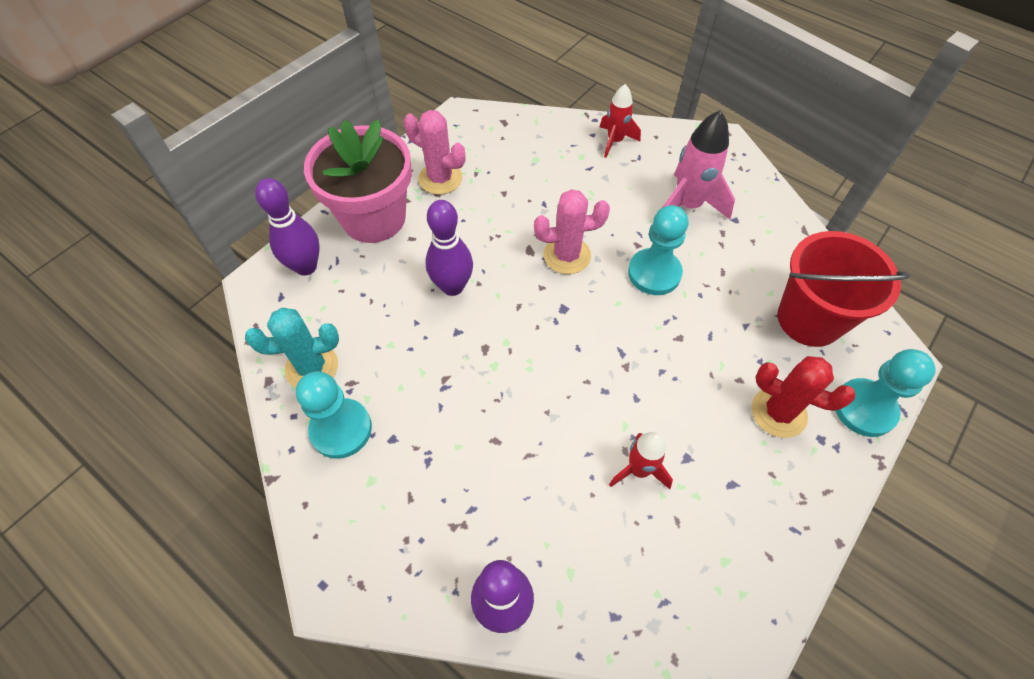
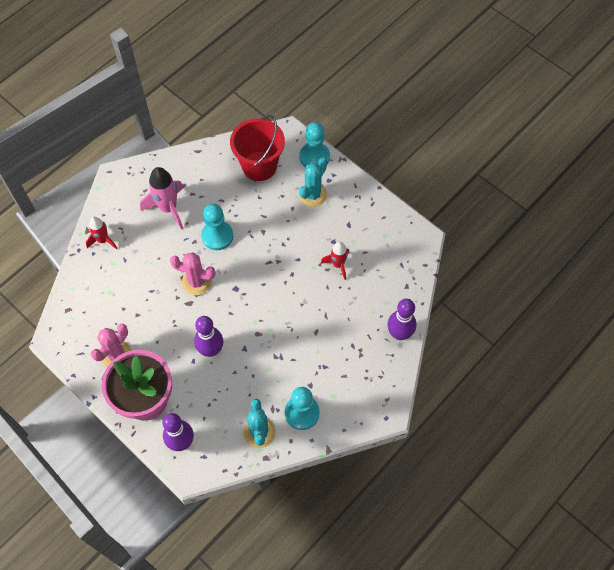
camera: 85 degrees left, 5 degrees up
pink cactus [534,189,610,274] -> pink cactus turned 75 degrees counterclockwise [170,252,215,295]
red cactus [752,356,856,438] -> turquoise cactus [299,158,327,207]

